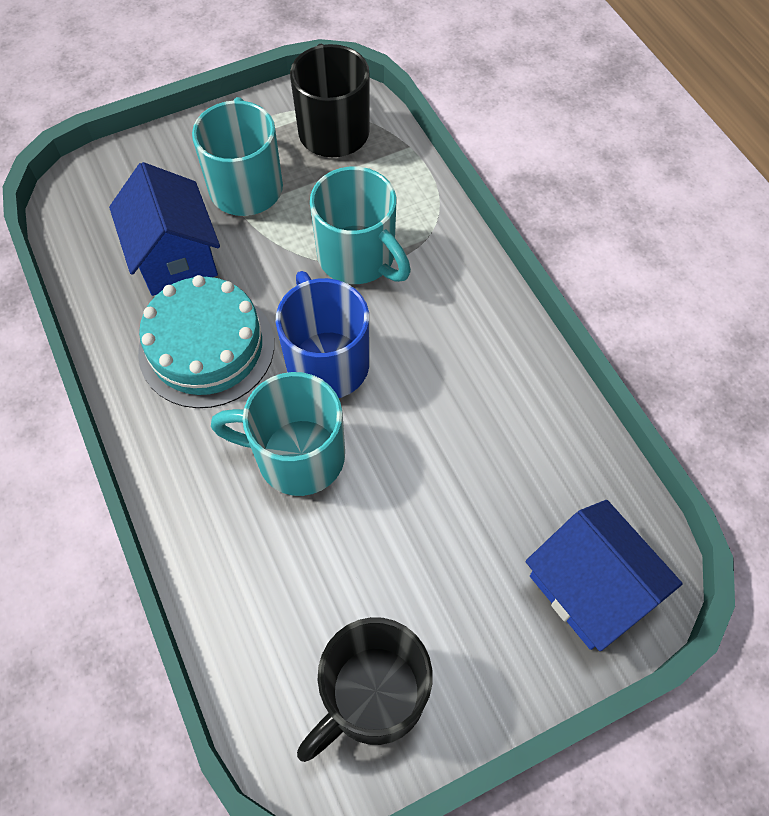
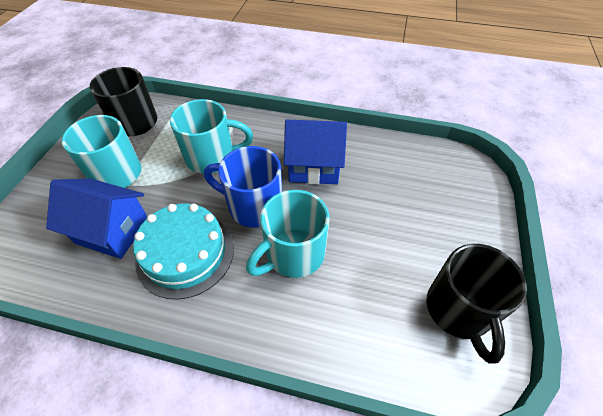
camera: 50 degrees left, 10 degrees down
blue house [526,500,683,651] -> blue house moved to [284,119,347,184]

